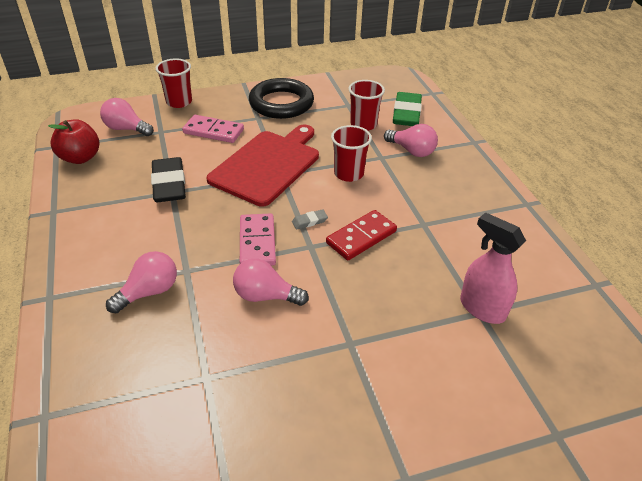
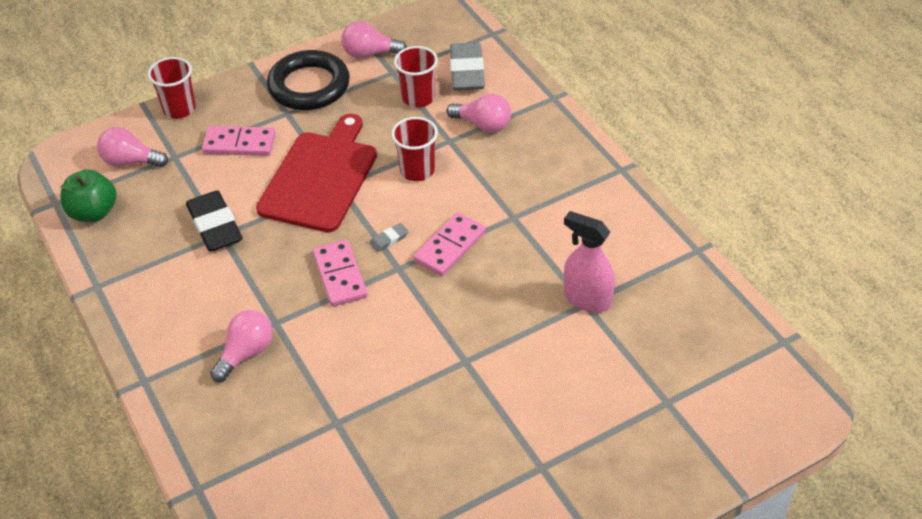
camera: 10 degrees left, 5 degrees up
red apple [48,119,99,164] -> green apple [61,169,117,222]
pink light bulb [233,258,309,306] -> pink light bulb moved to [341,21,407,58]
red domino [326,210,397,260] -> pink domino [413,212,486,276]
green eraser [393,92,422,126] -> grey eraser [450,42,485,91]

